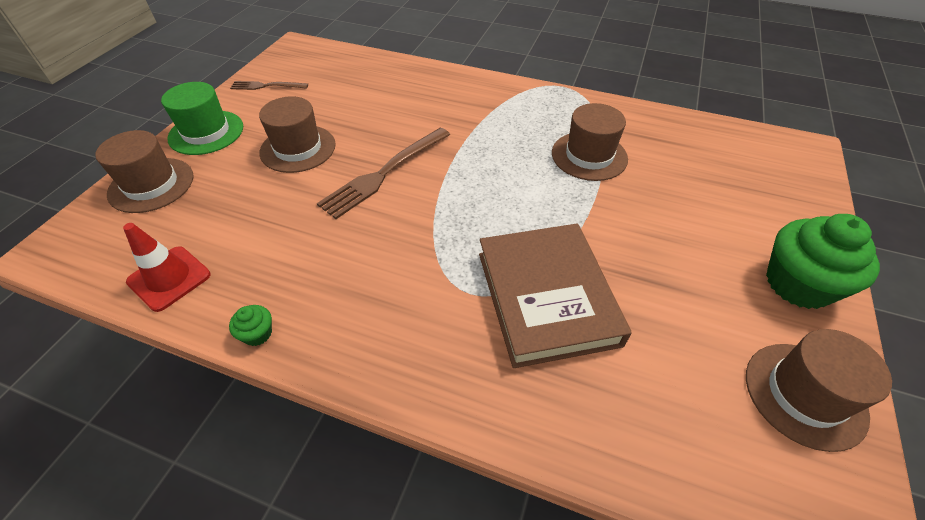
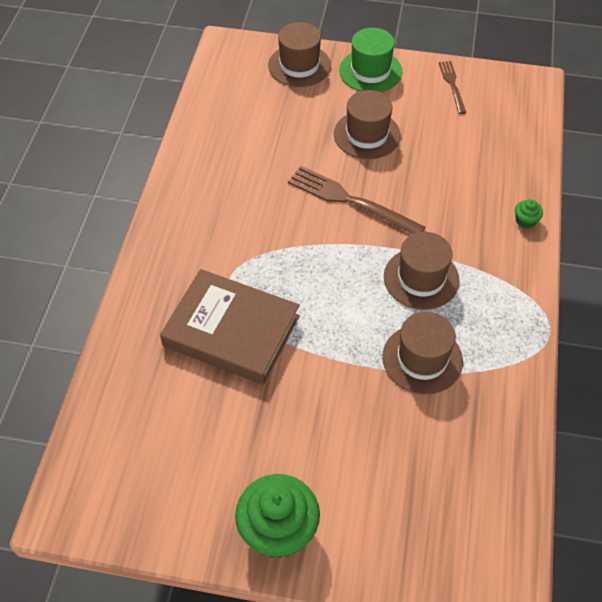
camera: 80 degrees right, 5 degrees up
red traffic cone [123,223,210,312] -> none
green cupcake [229,305,272,346] -> green cupcake moved to [515,199,543,229]
brown book [479,224,632,368] -> brown book turned 45 degrees clockwise [160,269,300,385]
brown hat [746,329,892,452] -> brown hat moved to [384,232,460,310]

